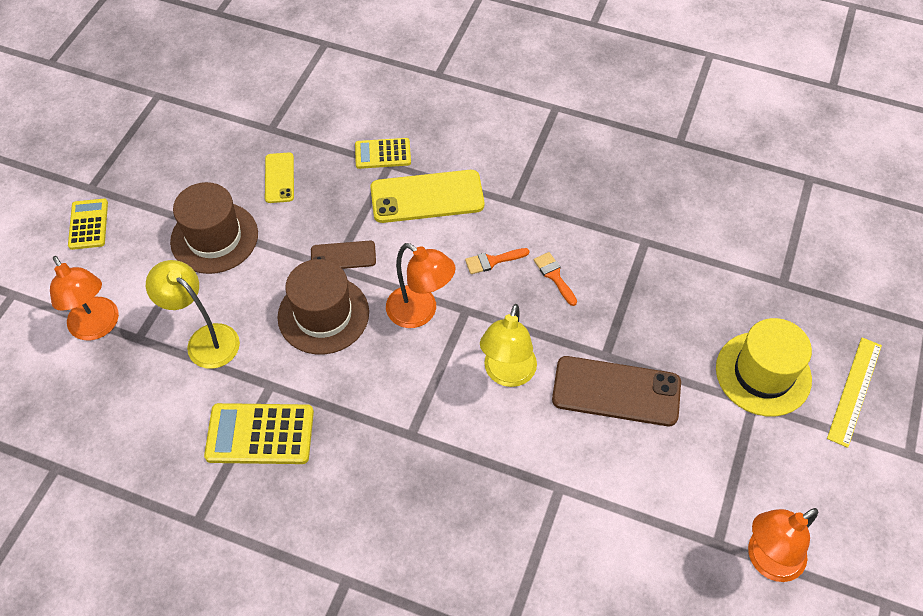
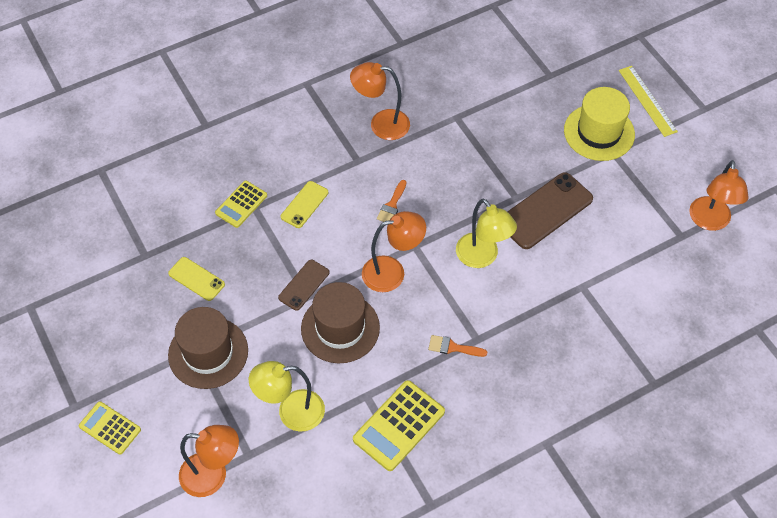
camera: 50 degrees left, 0 degrees up
yellow phone [371,170,484,223] -> yellow phone [281,181,328,228], size x0.56
orange brush [534,252,577,306] -> orange brush moved to [428,335,487,357]
none -> orange lamp [350,62,410,140]

